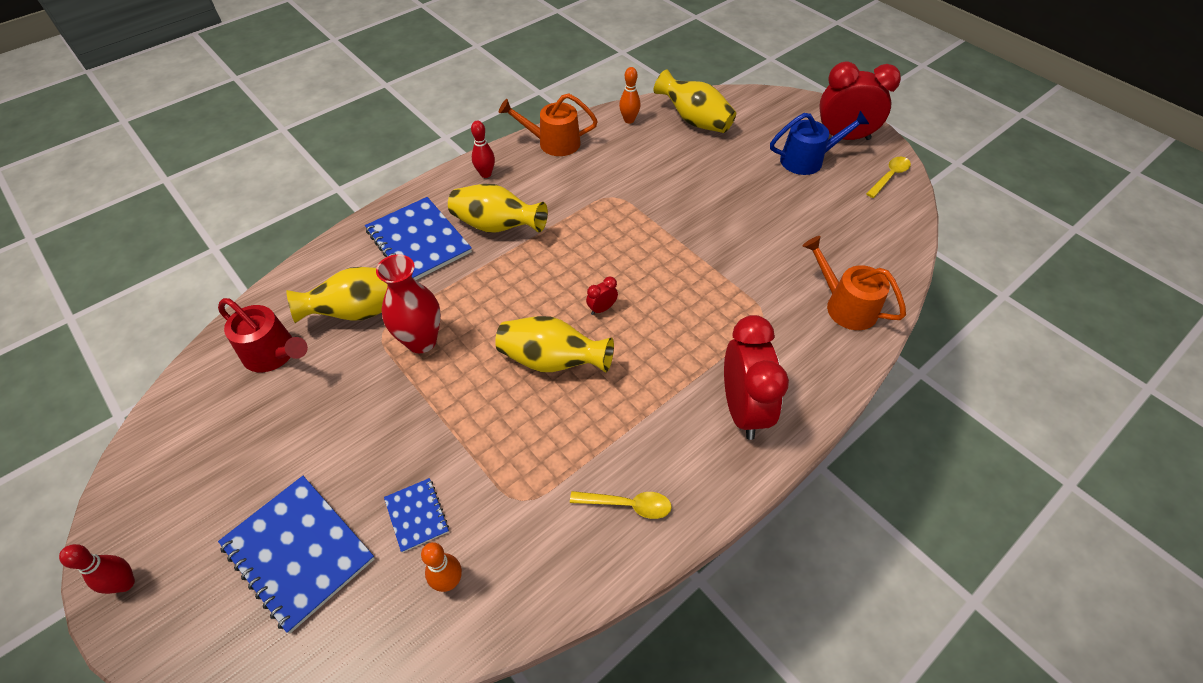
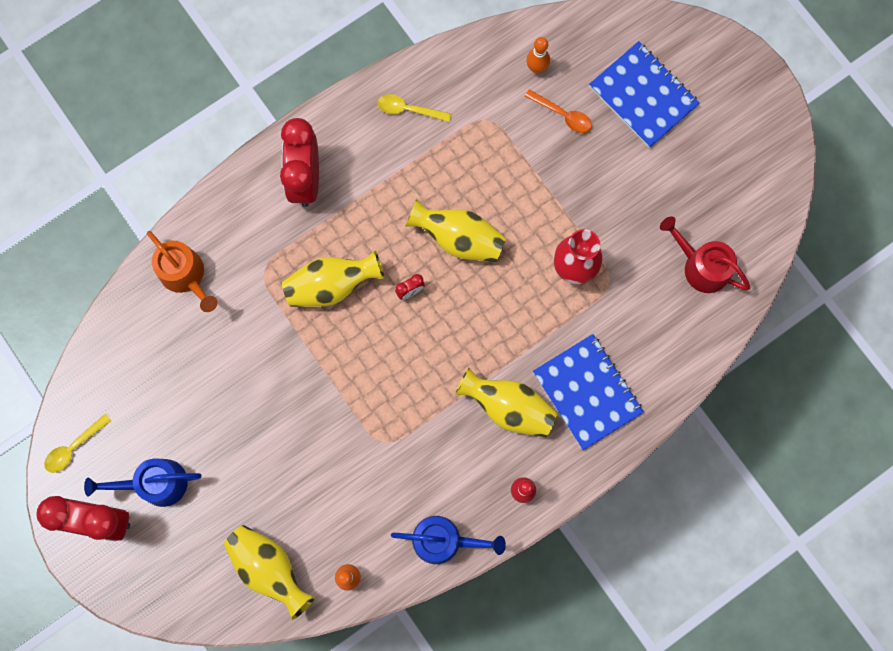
camera: 175 degrees left, 25 degrees up
red bowling pin [59,544,135,594] -> none
yellow vase [286,267,388,323] -> yellow vase moved to [282,251,384,307]
blue notebook [384,478,449,553] -> orange spoon [524,89,592,133]
orange watering can [499,93,598,156] -> blue watering can [391,516,506,564]

